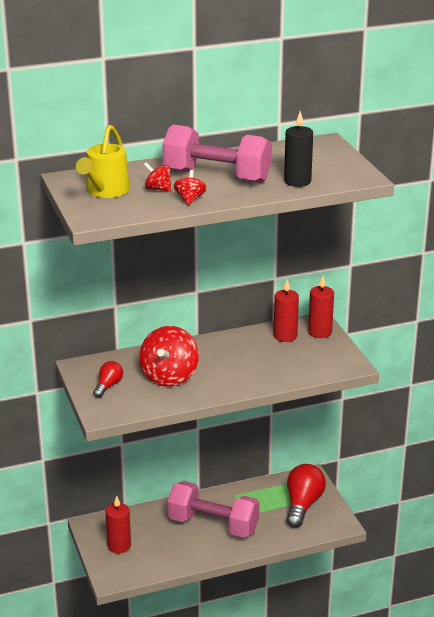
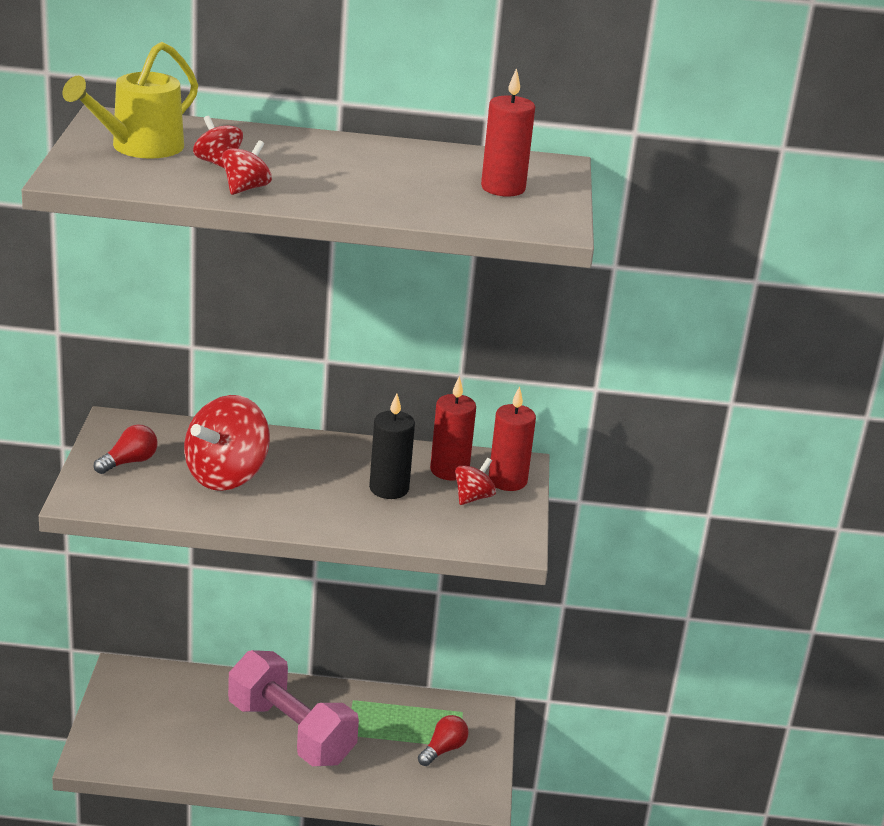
camera: 20 degrees right, 0 degrees up
red candle [106,496,131,553] -> red candle moved to [481,68,535,197]
pink dumbbell [162,125,272,183] -> none
black candle [284,111,313,187] -> black candle moved to [369,393,415,499]
red light bulb [286,464,326,528] -> red light bulb [418,715,469,766], size x0.54
none -> red spinning top [455,458,496,505]

